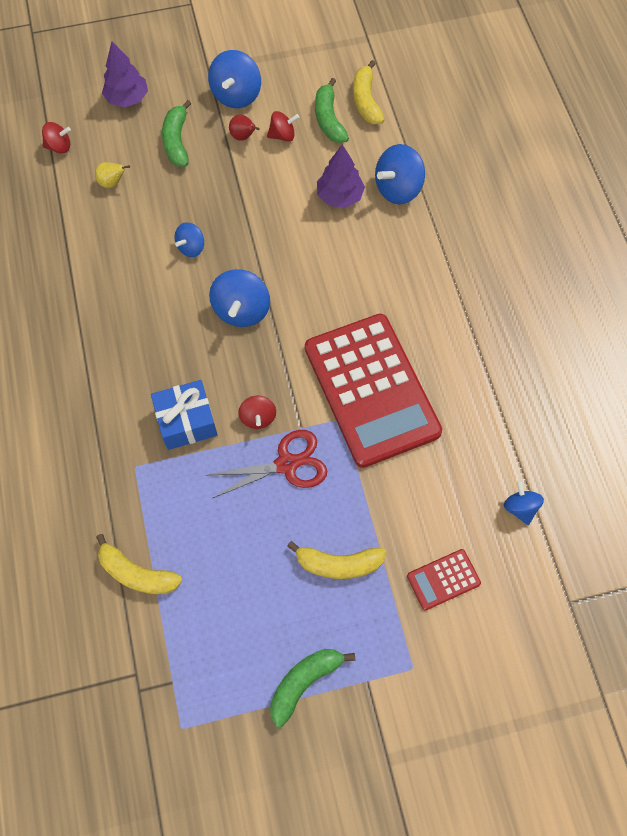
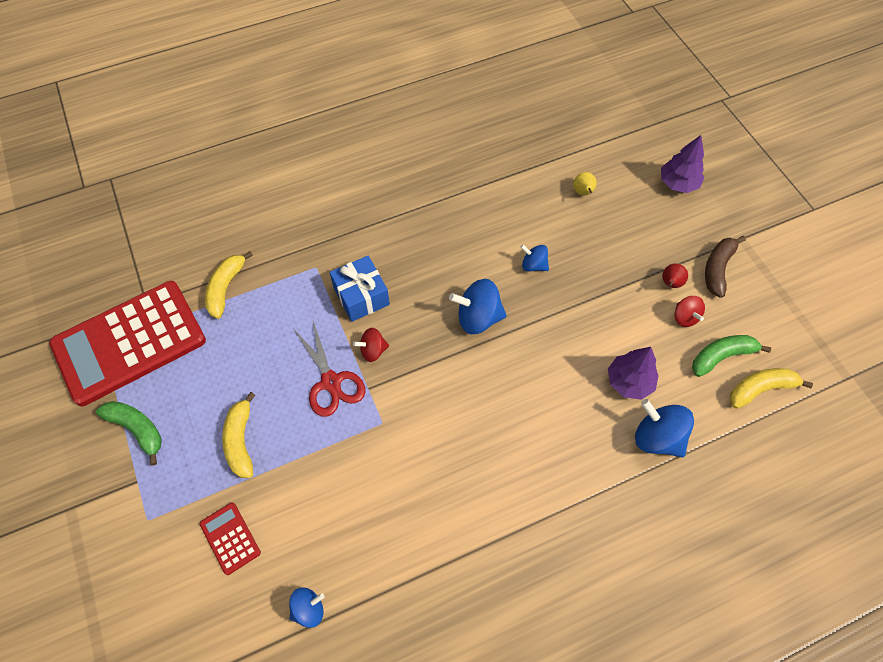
camera: 80 degrees right, 5 degrees down
red spinning top [42,122,71,154] -> none
green banana [162,100,191,166] -> none
blue spinning top [208,50,261,108] -> brown banana [705,236,746,298]
red calculator [305,314,442,468] -> red calculator moved to [49,281,206,406]

